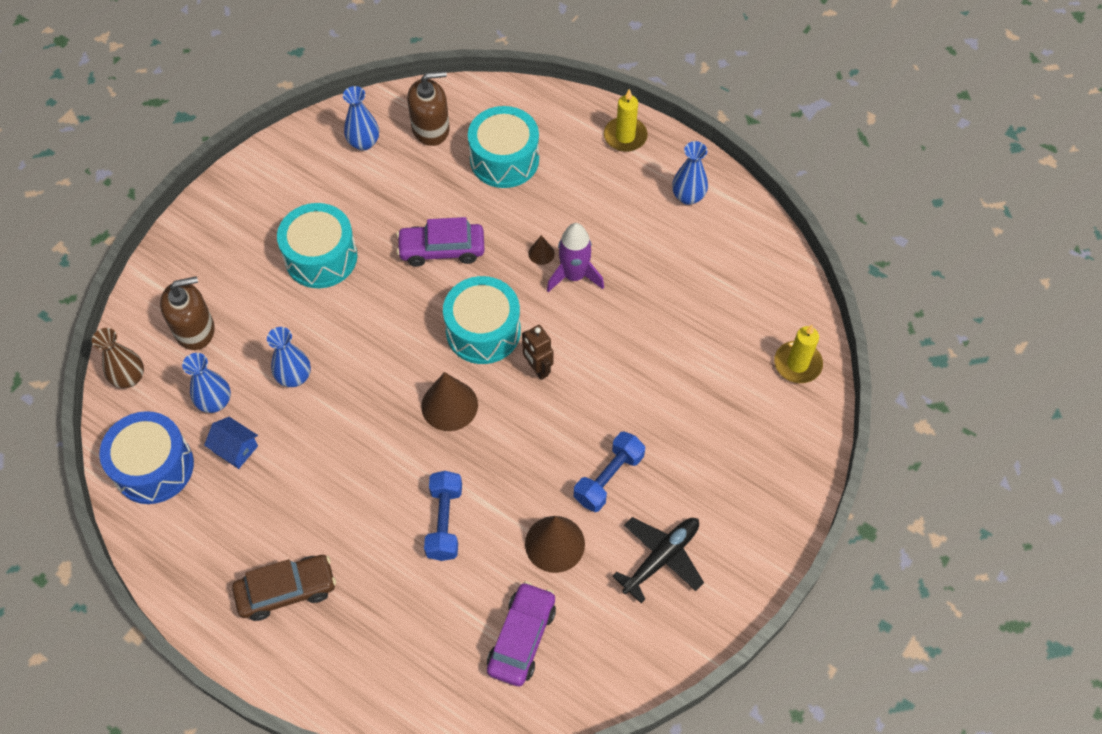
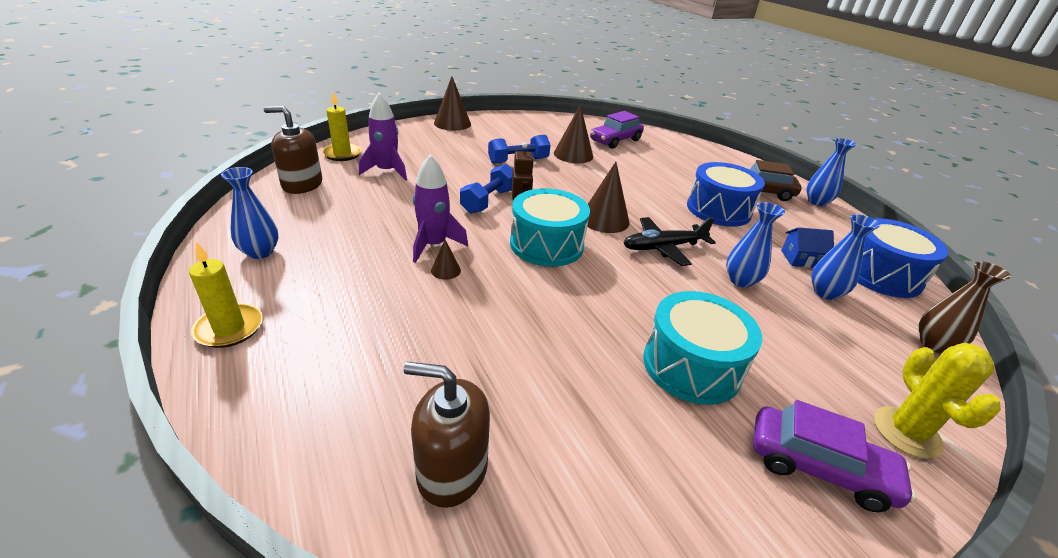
camera: 155 degrees left, 25 degrees down
brown soap dispenser [160,276,215,350] -> brown soap dispenser moved to [264,106,322,194]
blue house [204,417,258,469] -> blue house turned 60 degrees counterclockwise [781,227,834,268]
blue vase [343,86,379,151] -> blue vase moved to [806,138,856,206]
purple car [397,217,485,267] -> purple car moved to [753,400,916,512]
blue dumbbell [424,471,462,561] -> blue dumbbell moved to [460,164,513,214]
turquoise drum [468,106,539,188] -> none
black plane [612,517,704,603] -> black plane moved to [623,217,716,266]
none -> purple rocket [359,93,407,181]
none -> brown cone [434,76,471,131]
none -> blue drum [687,162,765,227]
none -> yellow cactus [874,343,1001,459]

